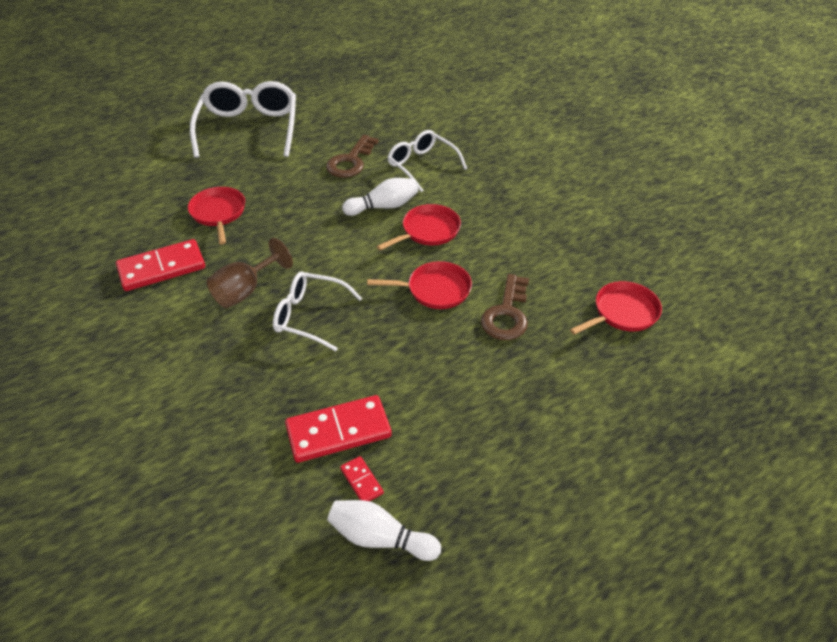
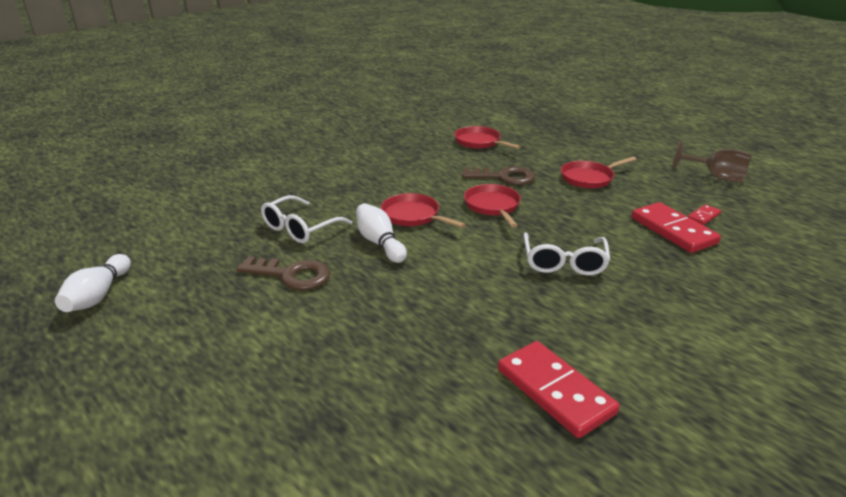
camera: 100 degrees left, 15 degrees down
red pan [188,187,245,245] -> red pan moved to [561,156,636,188]
white glasses [190,81,296,158] -> none
brown goblet [207,238,293,308] -> brown goblet moved to [673,141,752,183]
white bowling pin [327,500,441,561] -> white bowling pin moved to [55,254,131,312]

